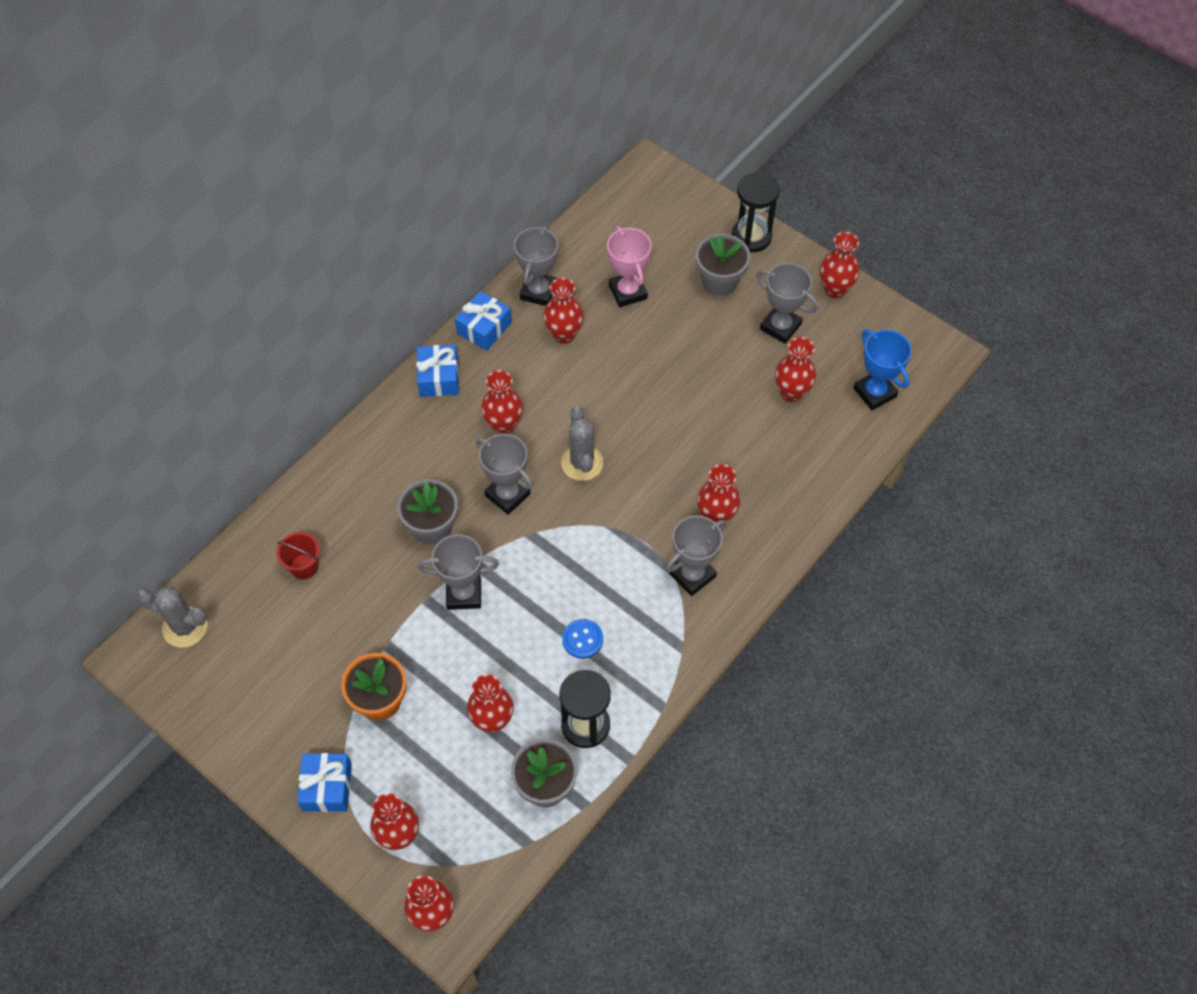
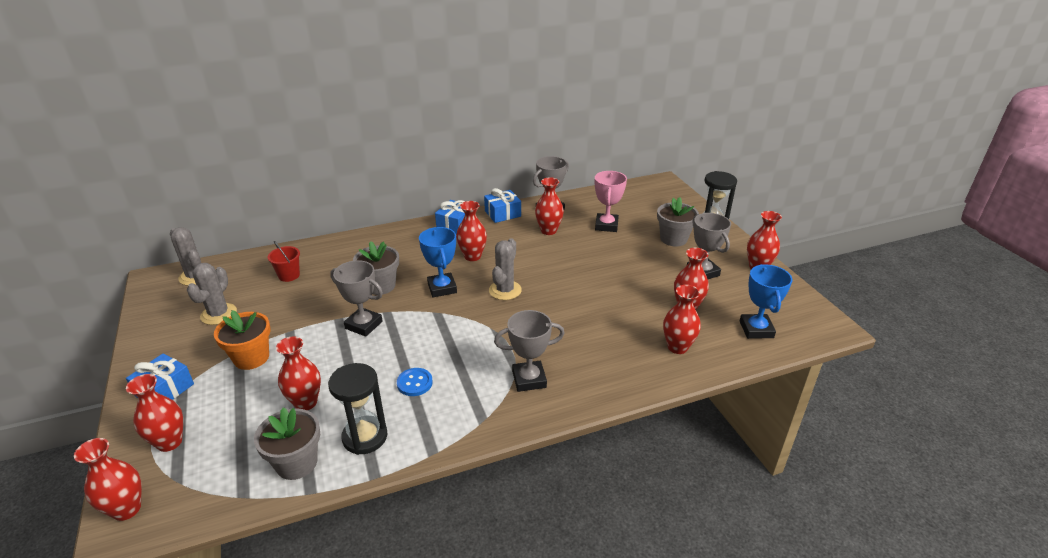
camera: 30 degrees right, 25 degrees down
grey trophy [476,434,533,515] -> blue trophy [419,227,457,297]
red vase [697,464,740,527] -> red vase moved to [663,285,701,354]
none -> grey cactus [187,263,237,325]

